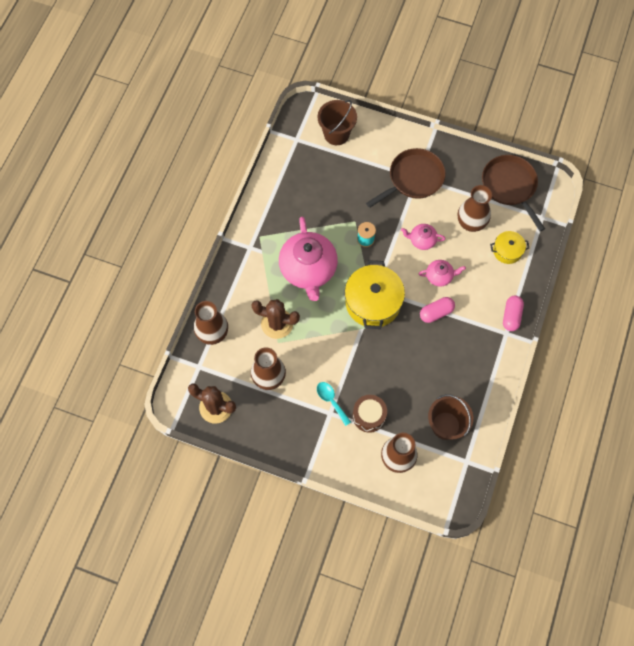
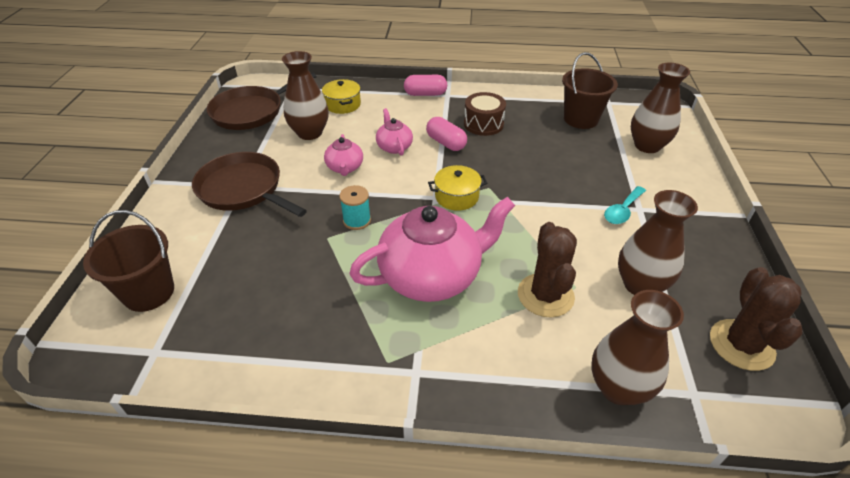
camera: 105 degrees left, 25 degrees down
yellow pot [345,260,405,329] -> yellow pot [428,165,487,211], size x0.54
brown drum [353,395,387,433] -> brown drum moved to [464,92,506,136]

